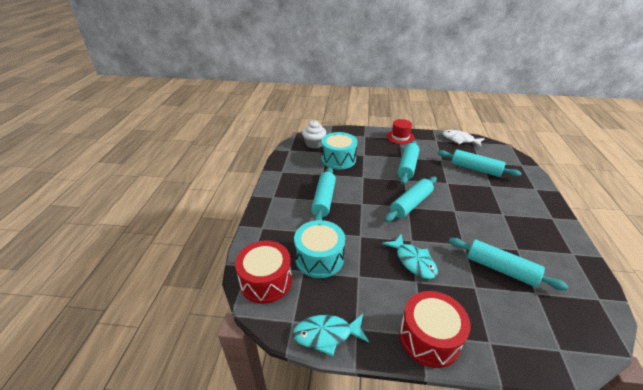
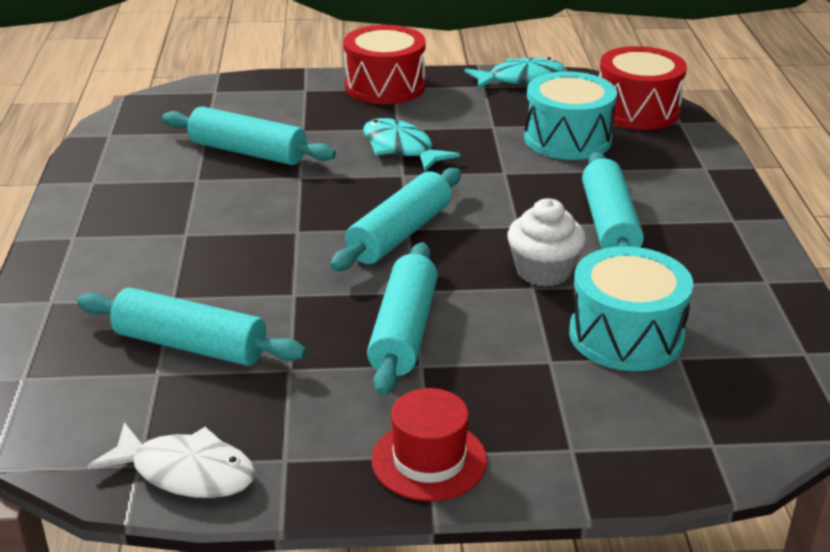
camera: 170 degrees right, 5 degrees down
white cupcake [302,121,326,148] -> white cupcake moved to [508,198,586,287]

